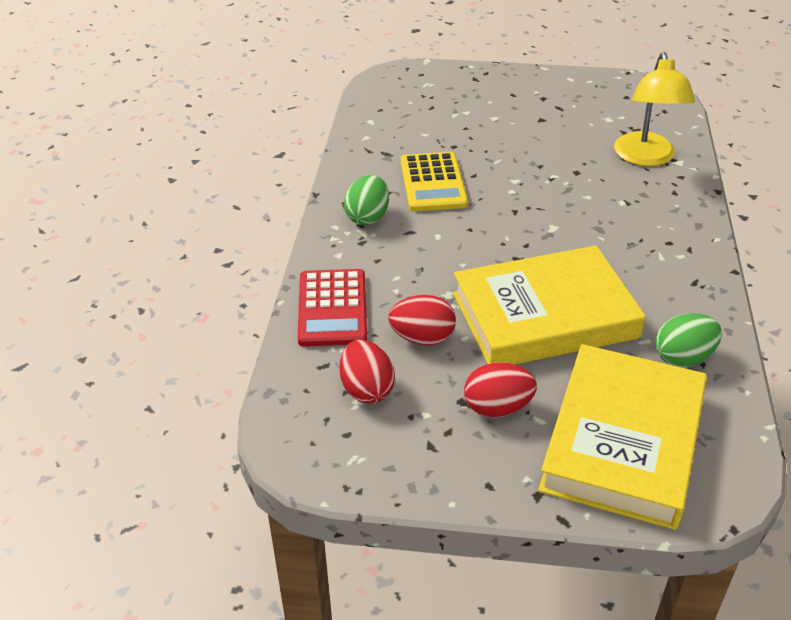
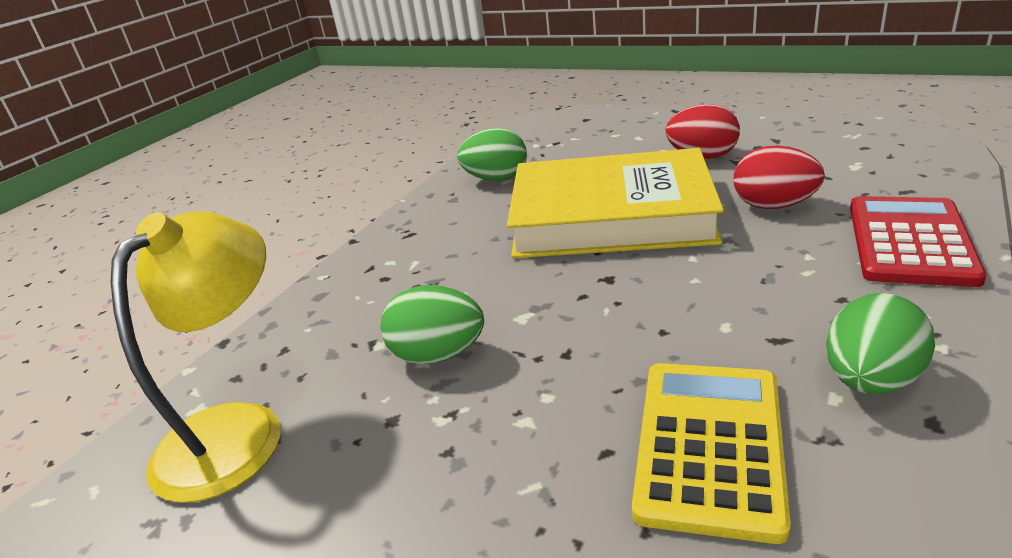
camera: 155 degrees left, 10 degrees down
red egg [340,340,395,404] -> none
yellow book [538,344,707,530] -> none
none -> green egg [381,285,484,364]

